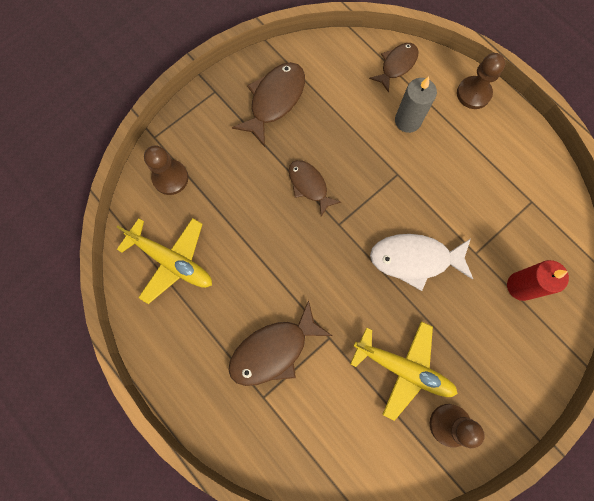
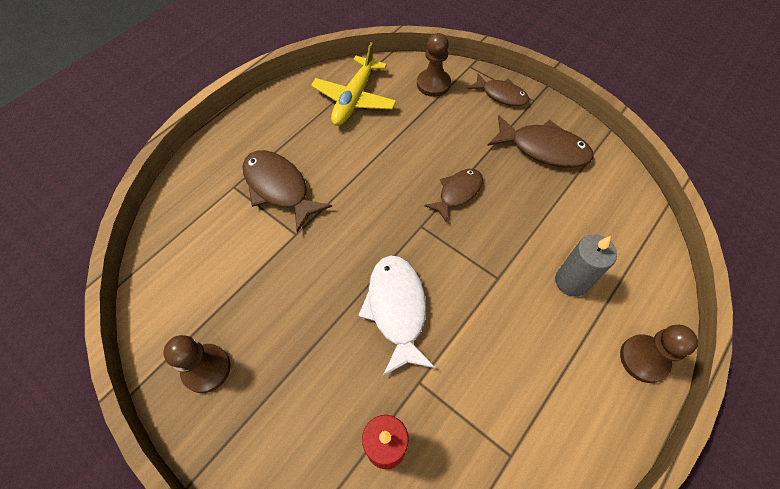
camera: 80 degrees right, 15 degrees down
yellow plane [350,321,458,421] -> none
brown fish [369,43,419,93] -> brown fish moved to [467,73,529,106]

